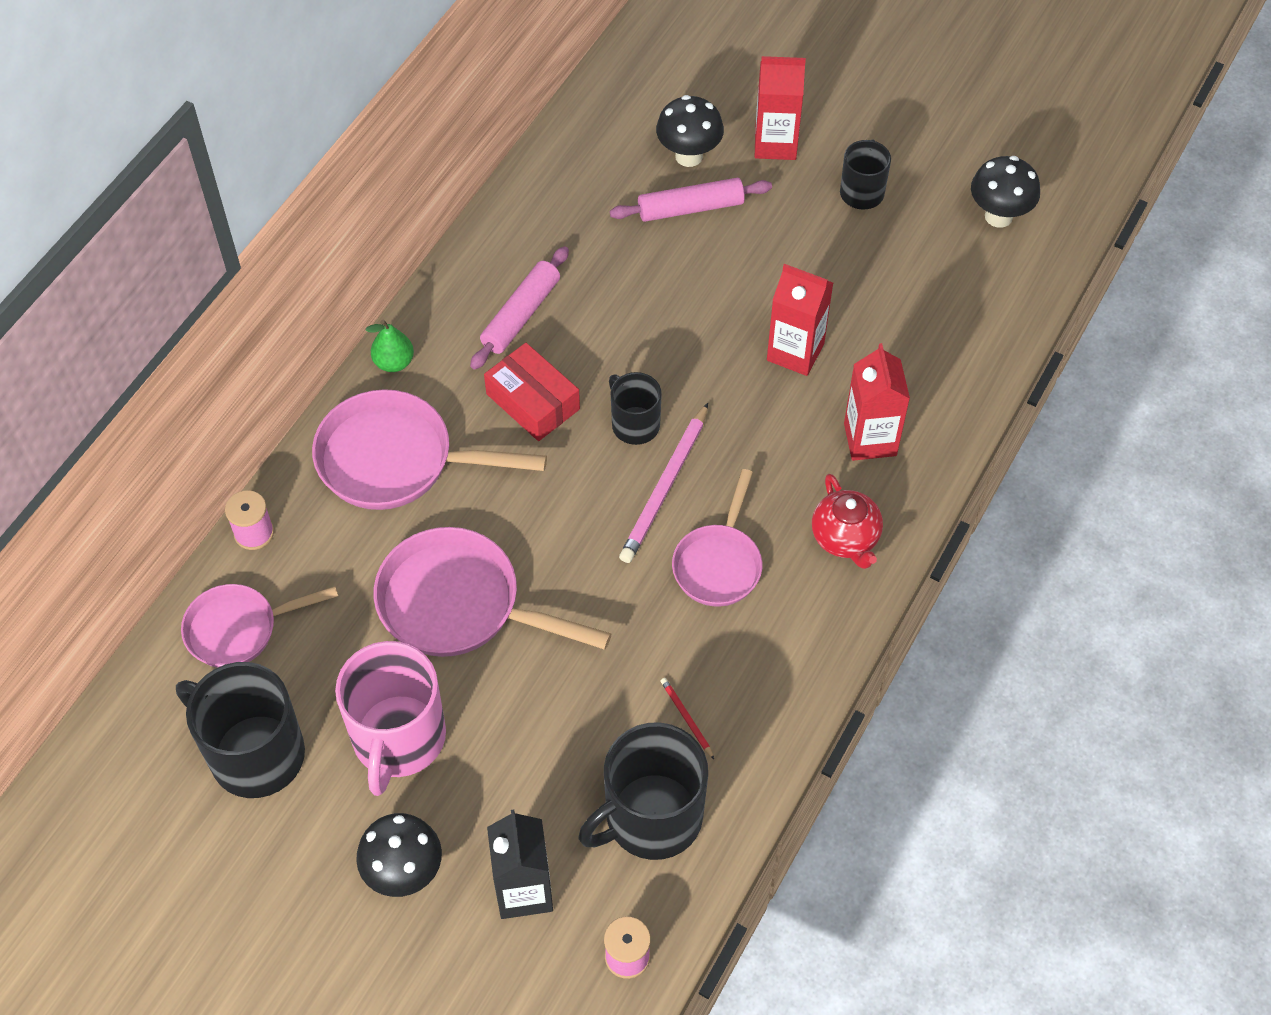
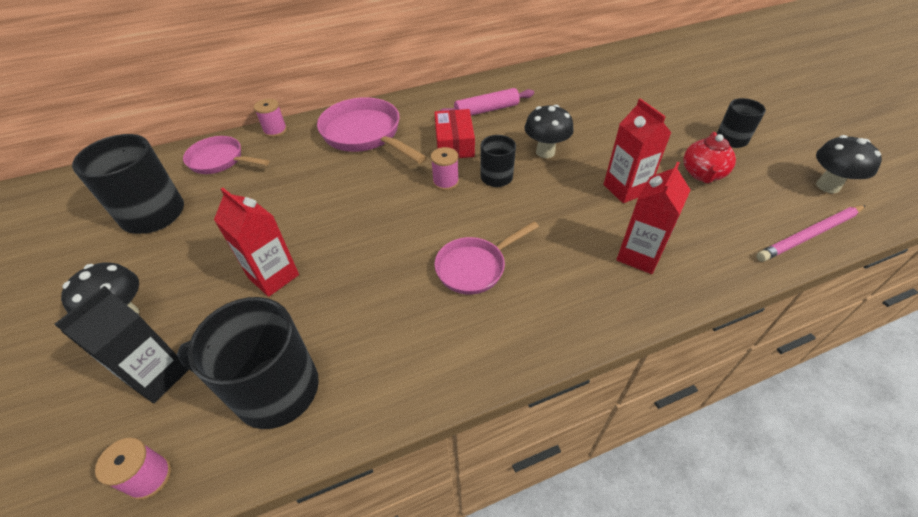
camera: 40 degrees right, 10 degrees down
pink mug [335,641,446,796] -> none
green pear [366,320,414,372] -> none
pink pan [374,527,611,657] -> none
pink rolling pin [610,178,772,222] -> none
pink pencil [619,403,708,563] -> pink pencil moved to [756,205,866,262]
black mushroom [656,95,724,167] -> black mushroom moved to [524,105,574,158]
red pencil [661,678,714,759] -> none
red carton [755,56,806,160] -> red carton moved to [214,188,299,297]
red teapot [812,474,883,569] -> red teapot moved to [683,132,736,183]
none -> pink spool [431,147,459,191]

